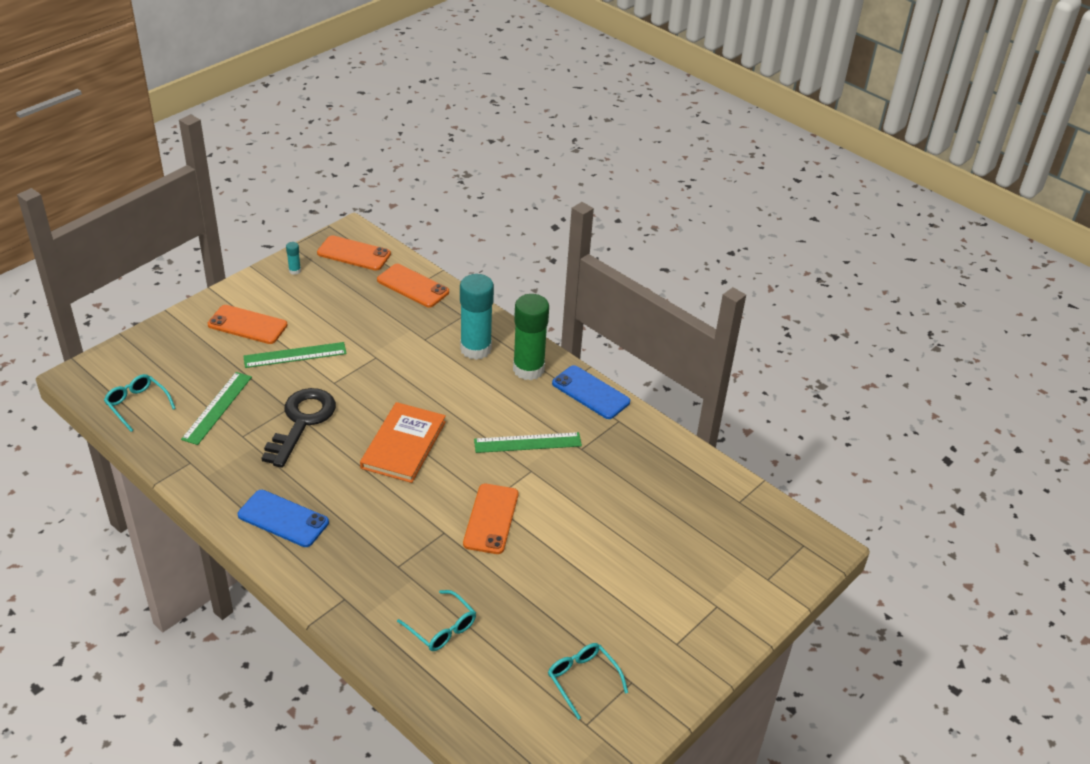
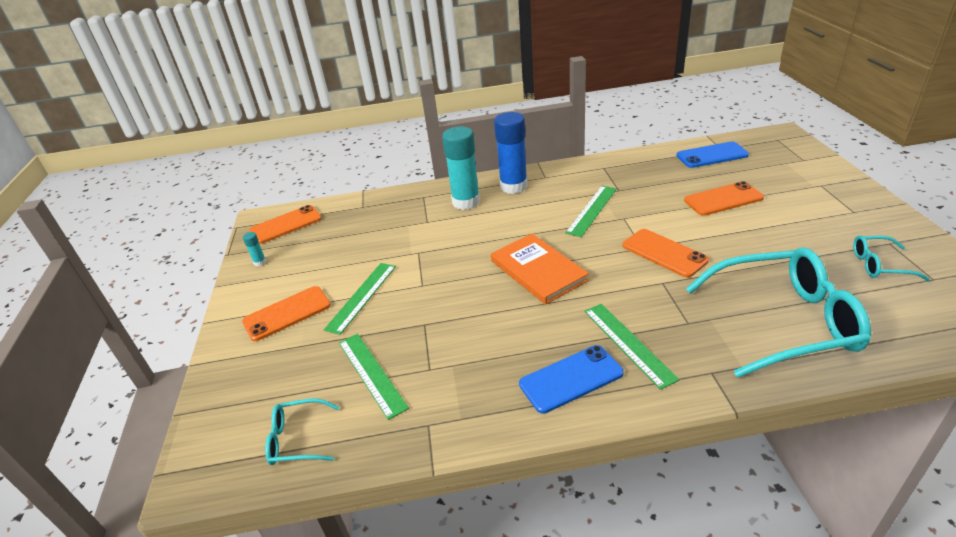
camera: 45 degrees left, 5 degrees down
black key [261,388,336,468] -> none
orange phone [377,264,449,308] -> orange phone moved to [684,181,764,216]
turquoise glasses [397,590,476,651] -> turquoise glasses [686,247,871,377], size x2.15
green glue stick [513,294,549,380] -> blue glue stick [494,112,528,194]
blue phone [552,365,630,419] -> blue phone moved to [677,142,749,168]
none -> green ruler [584,304,679,390]

